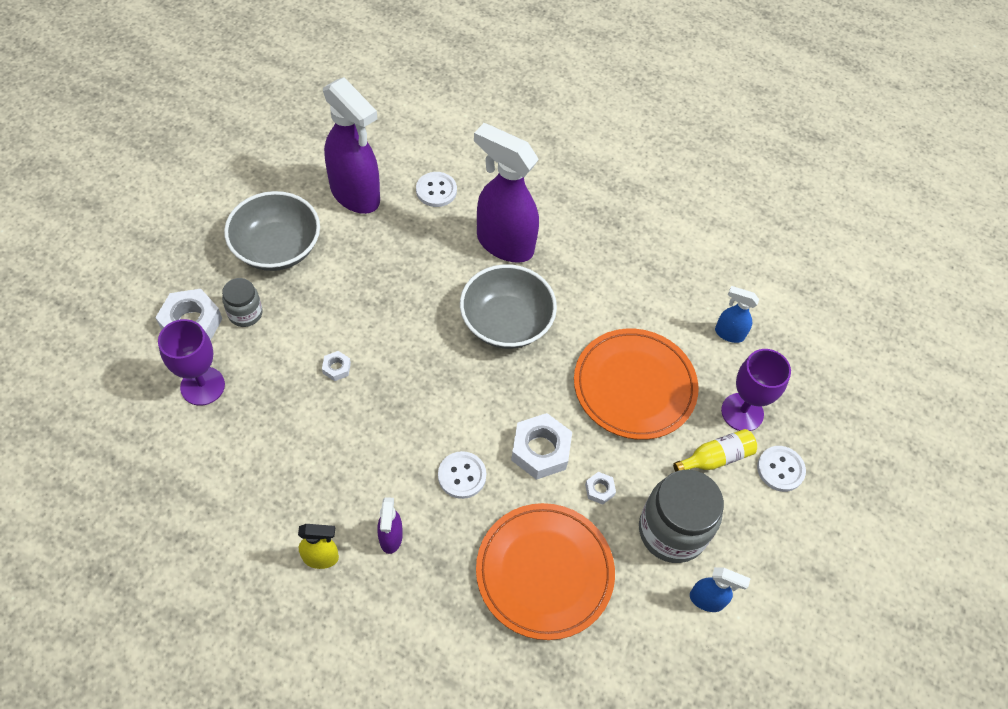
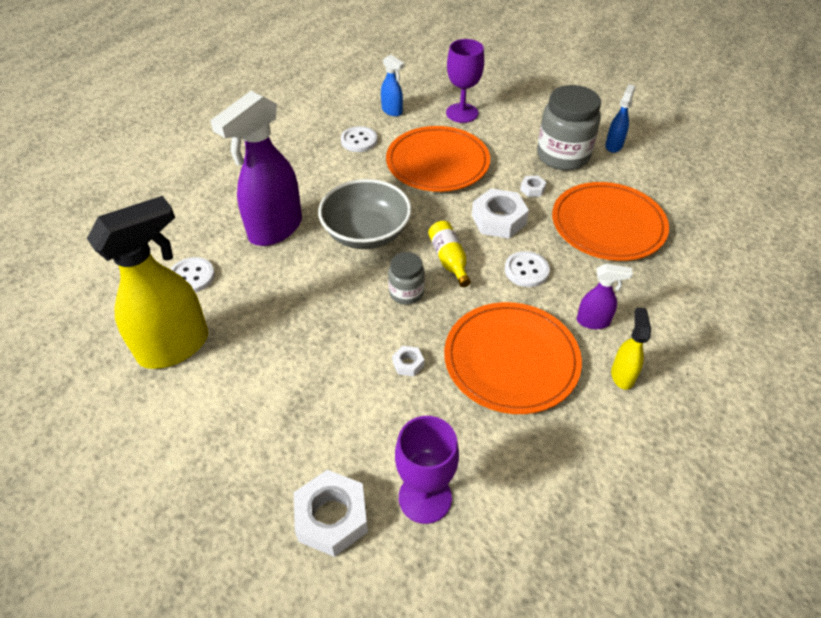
camera: 80 degrees left, 10 degrees down
grey jar [222,278,263,327] -> grey jar moved to [388,252,425,305]
grey bowl [224,191,320,271] -> none
purple spray bottle [323,77,380,214] -> yellow spray bottle [87,196,208,369]
yellow bottle [673,429,757,472] -> yellow bottle moved to [428,221,471,287]
blue spray bottle [715,286,759,343] -> blue spray bottle turned 75 degrees counterclockwise [381,54,405,116]
white button [757,446,806,492] -> white button moved to [341,126,378,152]
none -> orange plate [444,302,582,414]

